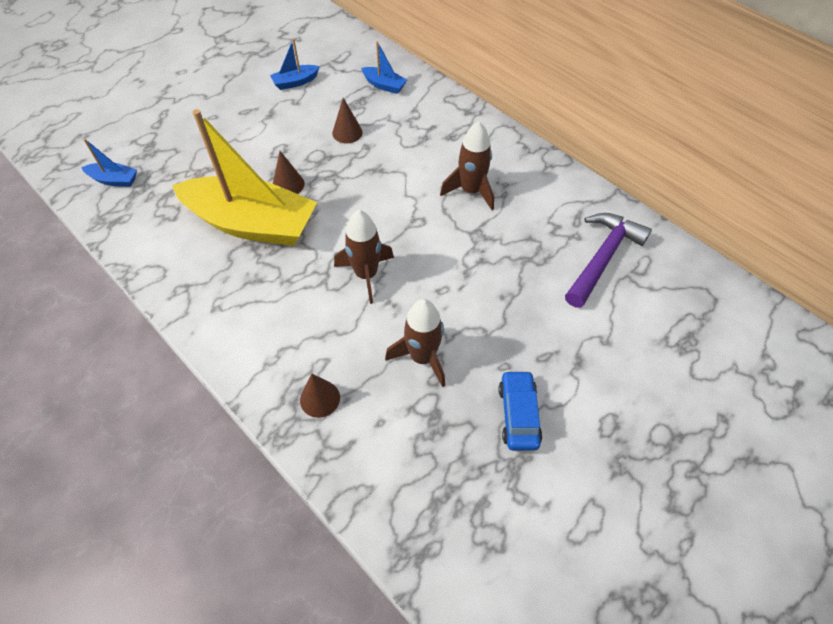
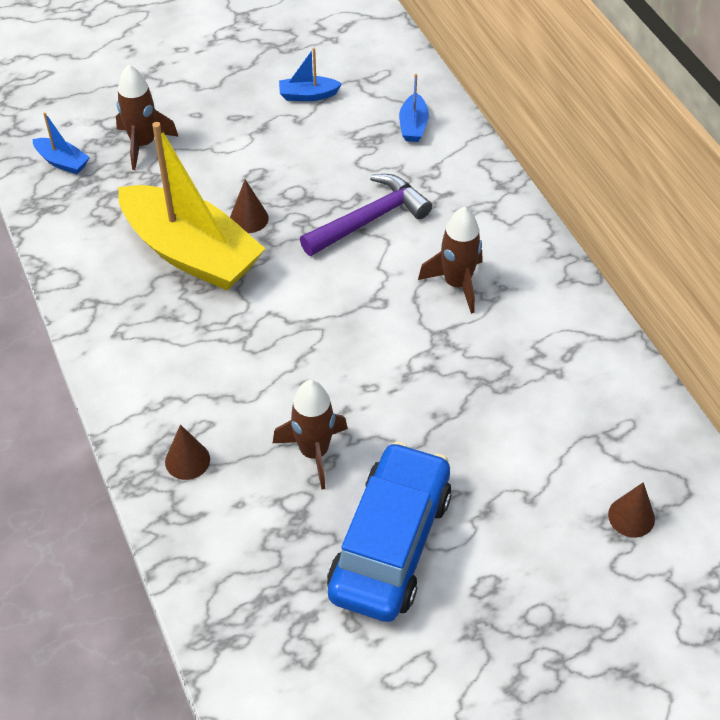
camera: 20 degrees right, 5 degrees down
brown cone [332,98,363,144] -> brown cone moved to [608,482,655,537]
brown rocket [334,210,394,304] -> brown rocket moved to [116,65,179,170]
blue boat [361,41,407,94] -> blue boat turned 45 degrees clockwise [399,74,429,142]
blue car [498,370,542,451] -> blue car [327,441,452,622], size x1.97
purple hammer [565,213,652,308] -> purple hammer moved to [300,174,432,256]

